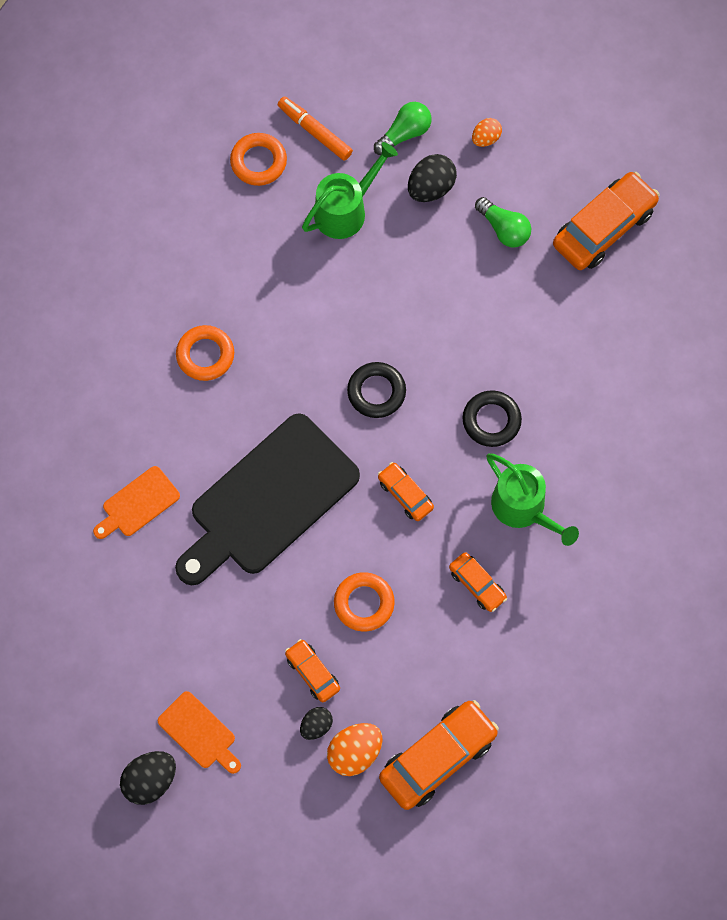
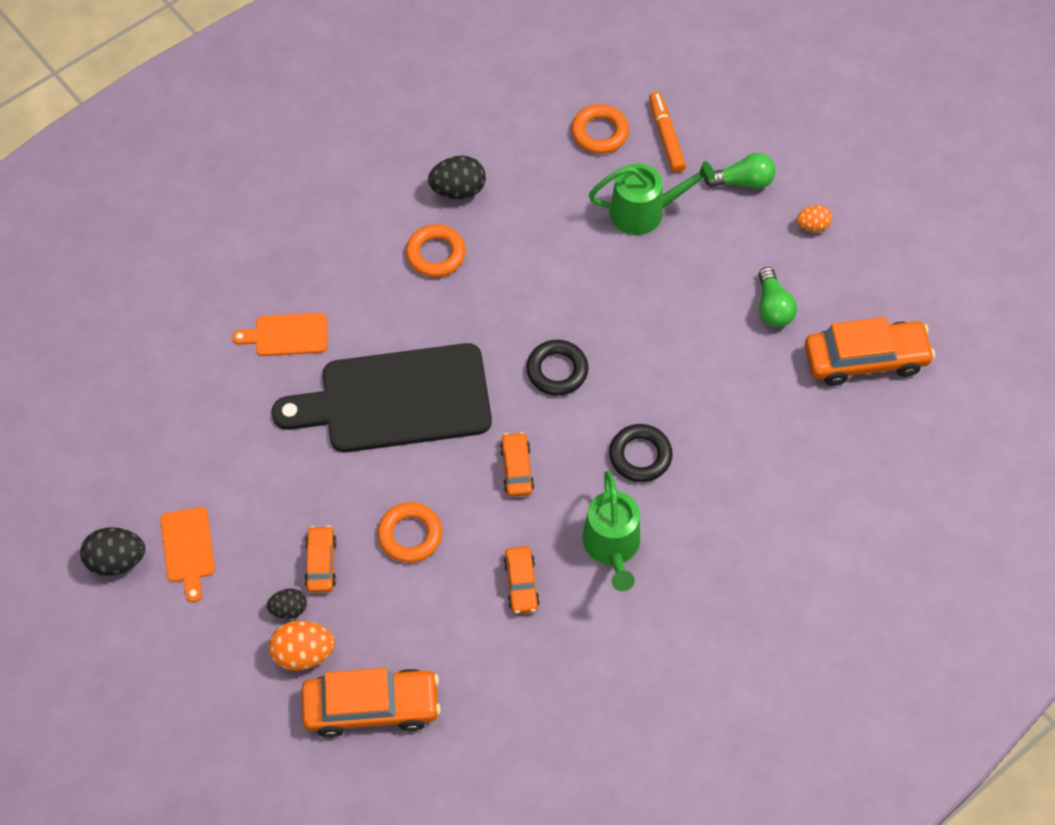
camera: 35 degrees right, 10 degrees down
black egg [408,154,457,202] -> black egg moved to [428,156,486,199]

